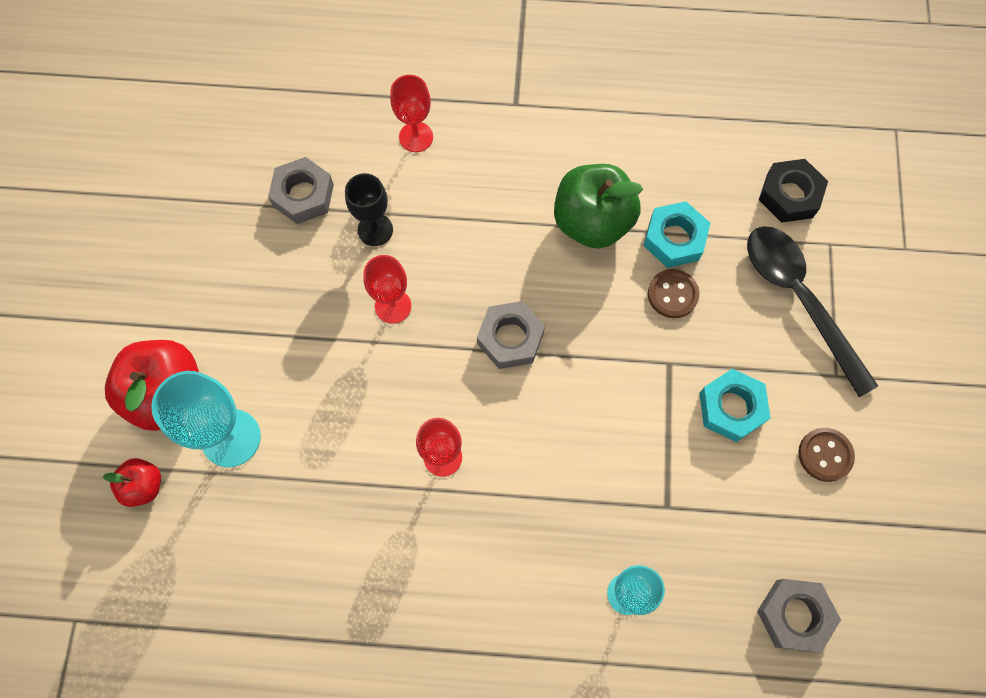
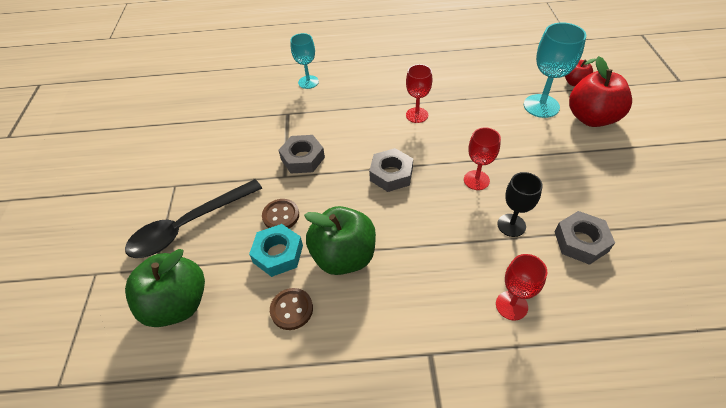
camera: 175 degrees right, 20 degrees down
turquoise nut [699,368,771,442] -> none
black spoon [747,226,878,397] -> black spoon turned 90 degrees clockwise [125,179,262,258]
grey nut [757,579,841,652] -> grey nut moved to [279,135,325,173]
black nut [759,159,828,223] -> green apple [125,249,205,327]
brown button [798,428,855,482] -> brown button moved to [270,288,313,330]

